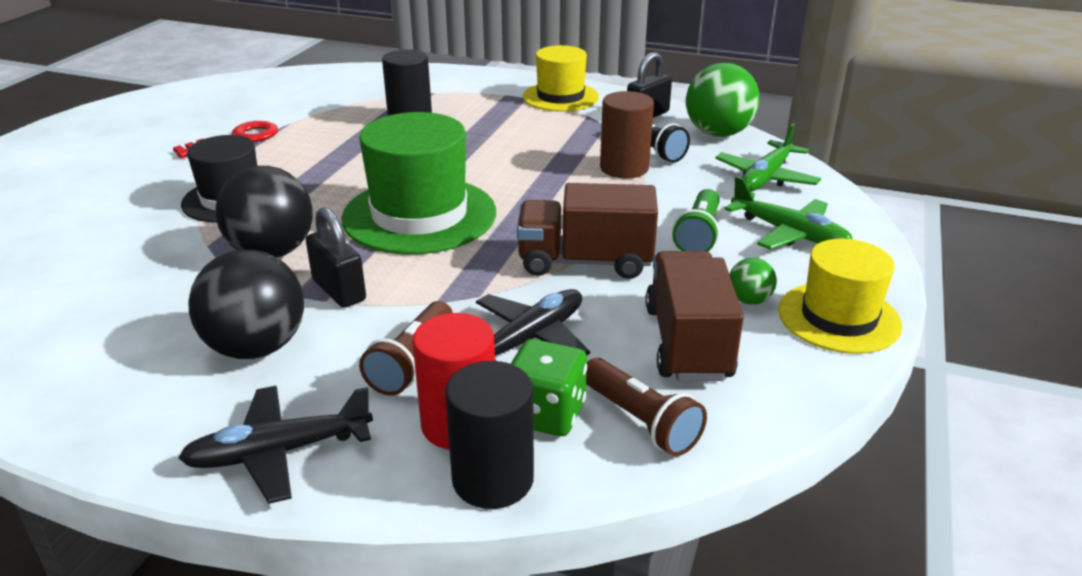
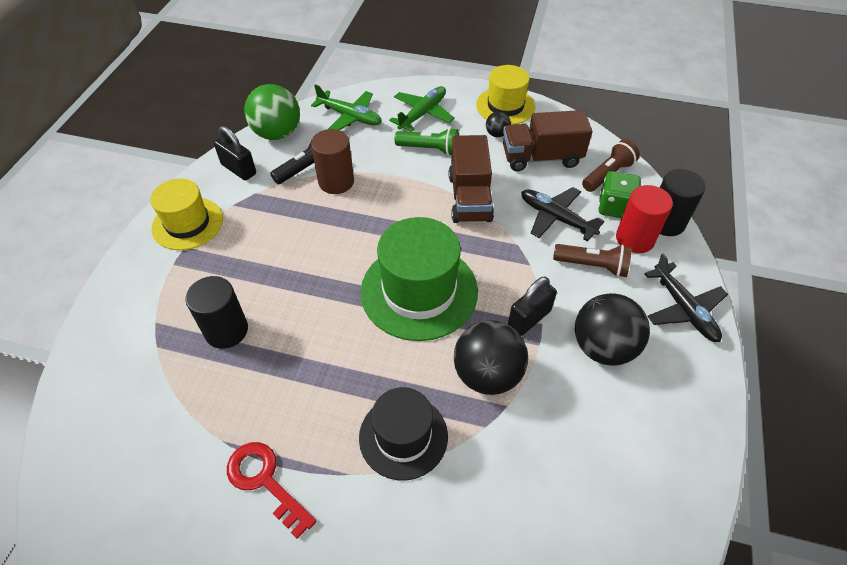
camera: 95 degrees left, 20 degrees up
green ball [729,258,777,305] -> black ball [486,112,511,137]

